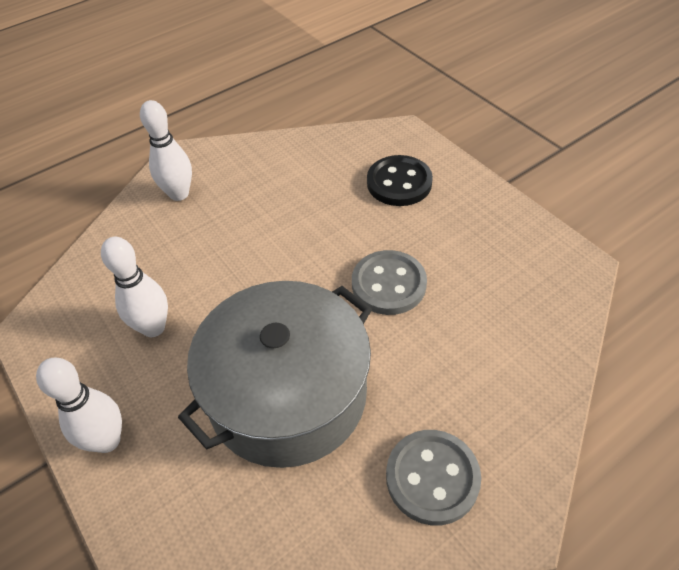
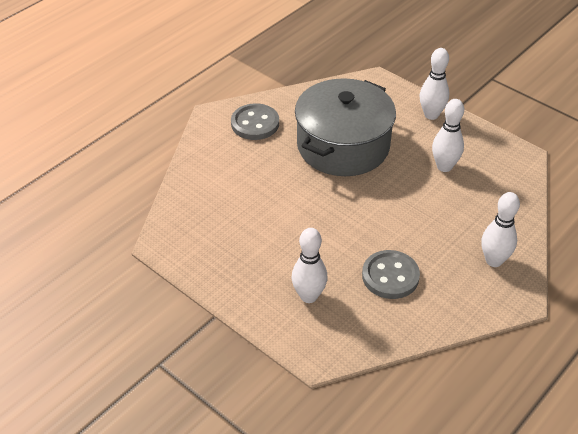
camera: 165 degrees right, 5 degrees down
grey button [352,250,427,315] -> grey button moved to [362,250,420,299]
black button [367,155,433,206] -> white bowling pin [292,228,327,303]

